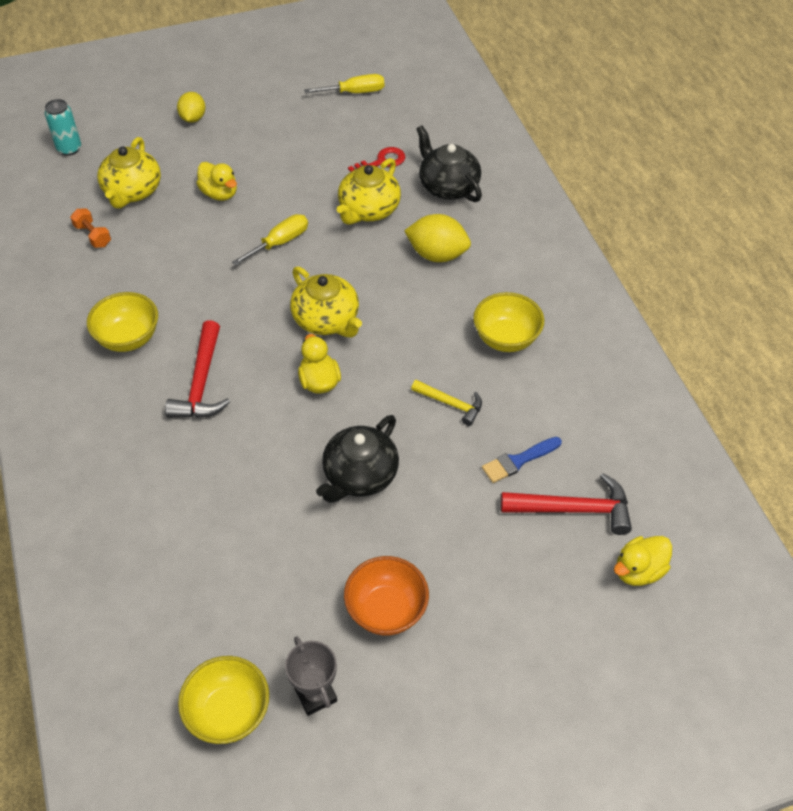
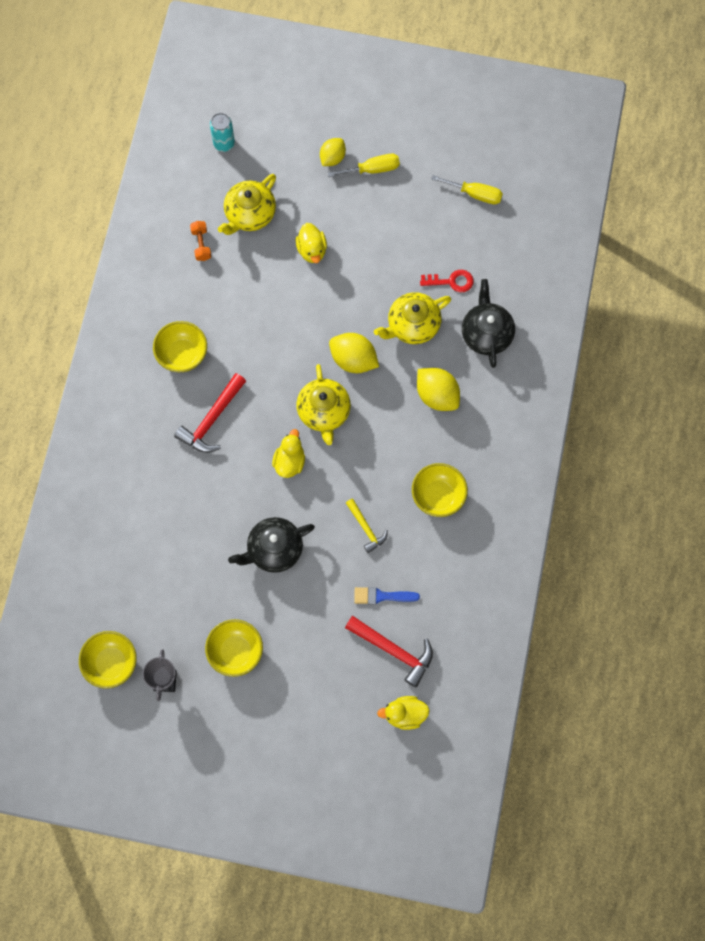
camera: 30 degrees right, 20 degrees up
yellow screwdriver [232,214,308,266] -> yellow screwdriver moved to [328,154,400,177]
orange bowl [344,556,429,635] -> yellow bowl [205,619,263,677]
none -> yellow lemon [329,333,379,373]

